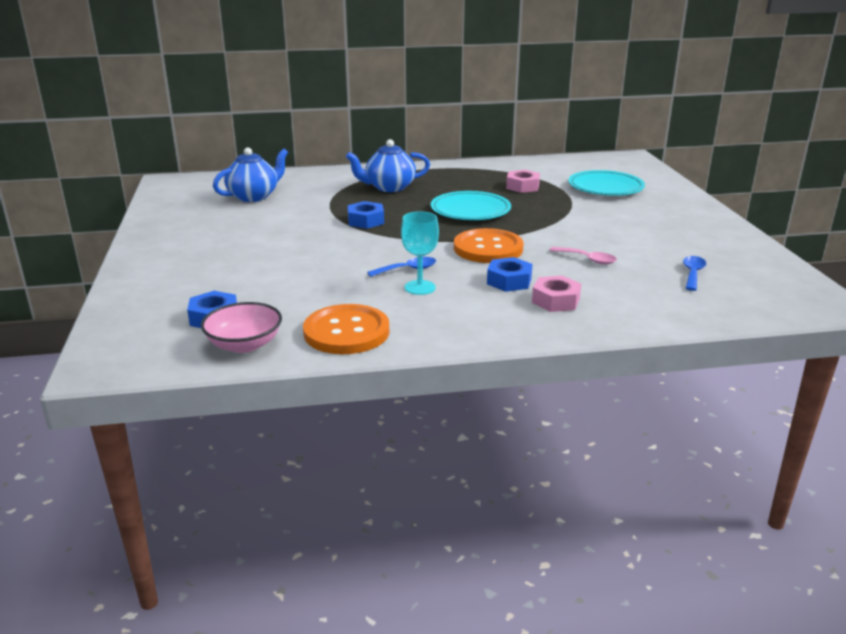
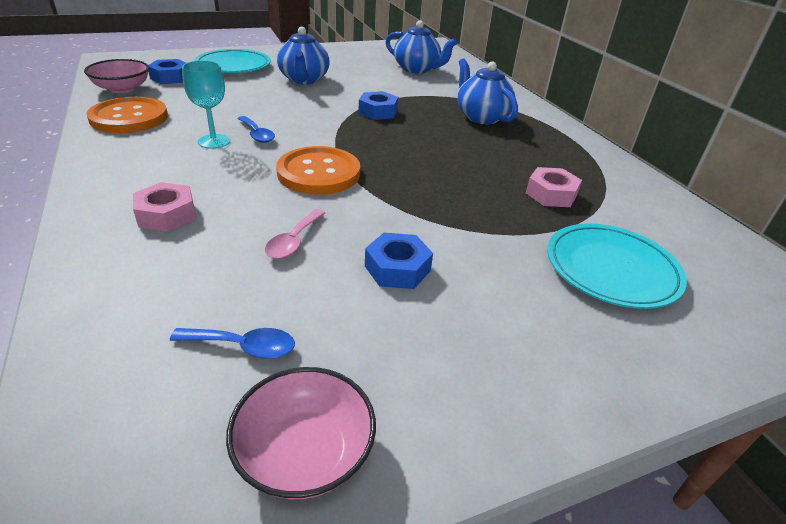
camera: 75 degrees right, 10 degrees up
turquoise plate [431,191,511,220] -> turquoise plate moved to [194,49,271,73]
blue nut [487,257,532,292] -> blue nut moved to [365,233,433,289]
none -> pink bowl [226,367,376,499]
none -> blue teapot [277,27,330,84]

